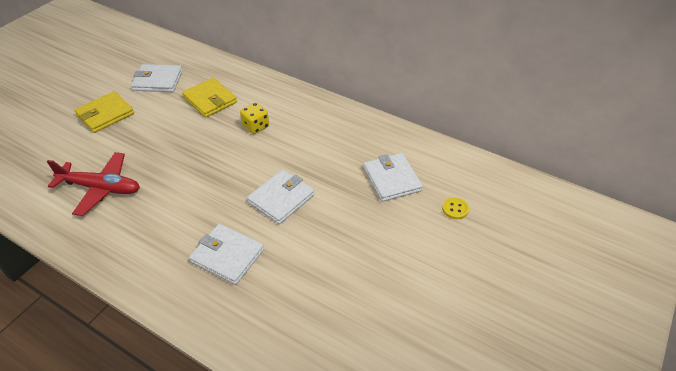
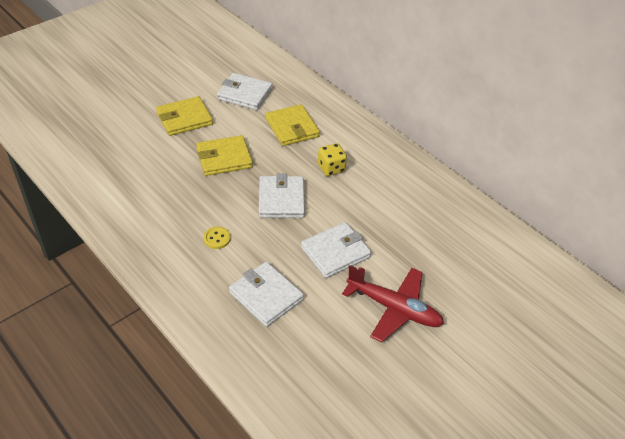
camera: 15 degrees right, 0 degrees up
red plane [47,152,140,216] -> red plane moved to [342,265,444,343]
white wallet [364,153,423,202] -> white wallet moved to [259,174,305,218]
yellow button [442,197,469,219] -> yellow button moved to [203,227,231,249]
none -> yellow wallet [196,135,253,176]

